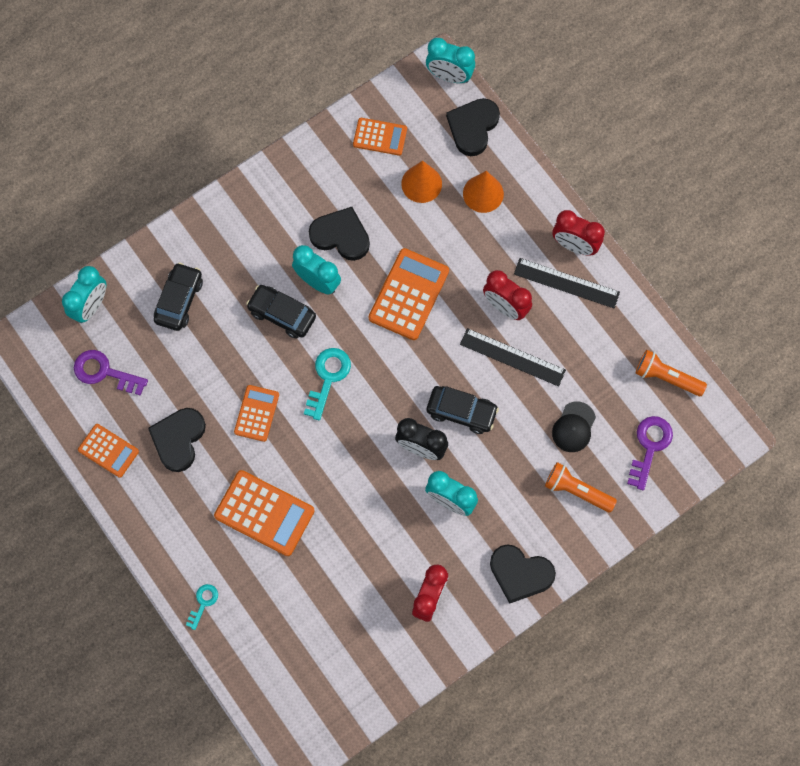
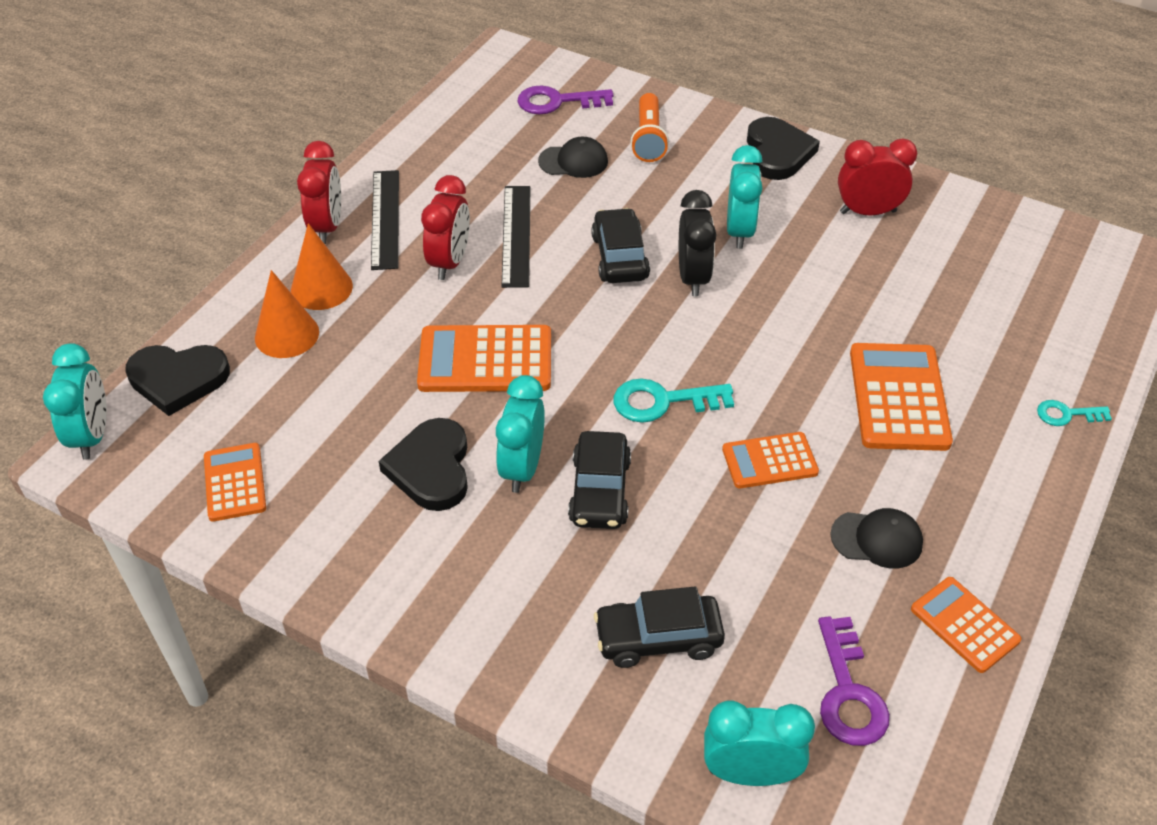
camera: 115 degrees left, 25 degrees down
orange calculator [78,424,139,478] -> orange calculator turned 45 degrees counterclockwise [911,577,1022,673]
black heart [148,408,206,472] -> black cap [830,508,923,568]
orange cone [401,161,442,203] -> orange cone moved to [291,223,353,310]
orange flashlight [636,350,707,396] -> none

